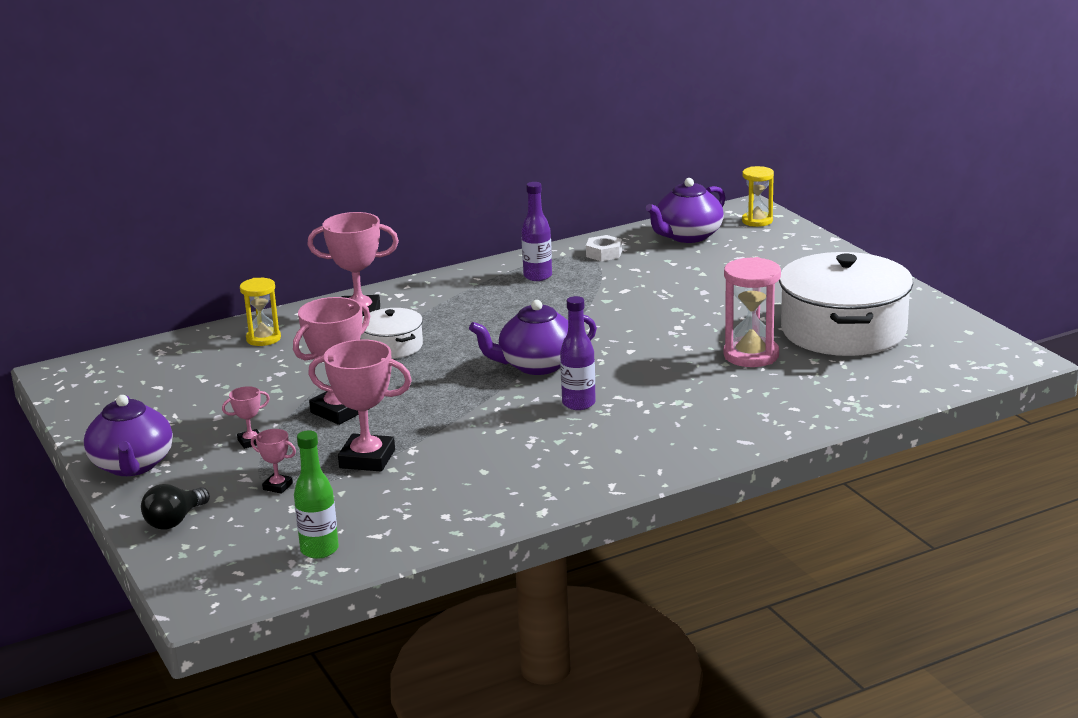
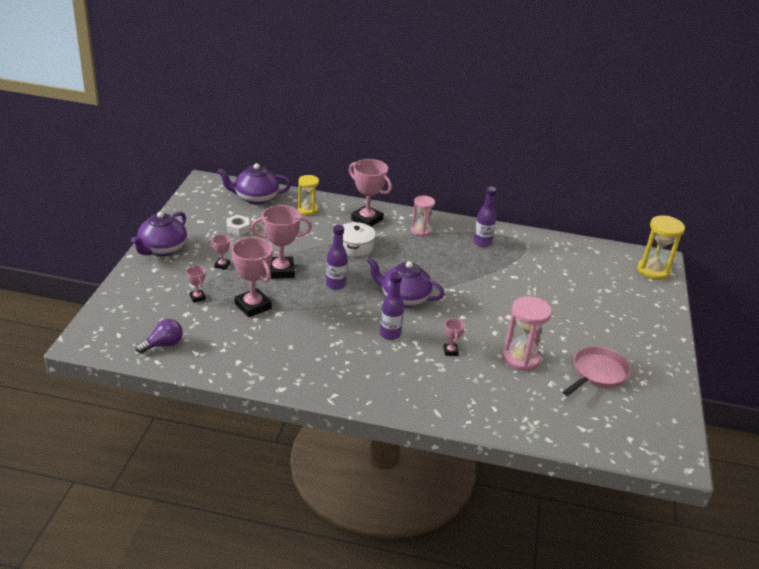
camera: 35 degrees right, 10 degrees up
black light bulb [141,484,210,530] -> none
green bottle [294,430,339,559] -> purple light bulb [136,319,183,353]
white nut [586,235,622,261] -> white nut moved to [227,215,250,235]
purple teapot [646,178,725,243] -> purple teapot moved to [217,163,291,205]
yellow hourglass [742,166,774,227] -> yellow hourglass [637,215,685,280], size x1.53
white pot [779,252,913,356] -> pink pan [563,346,631,396]
none -> purple bottle [326,225,348,290]
none -> pink hourglass [411,195,435,237]
none -> pink trophy [444,318,465,356]

